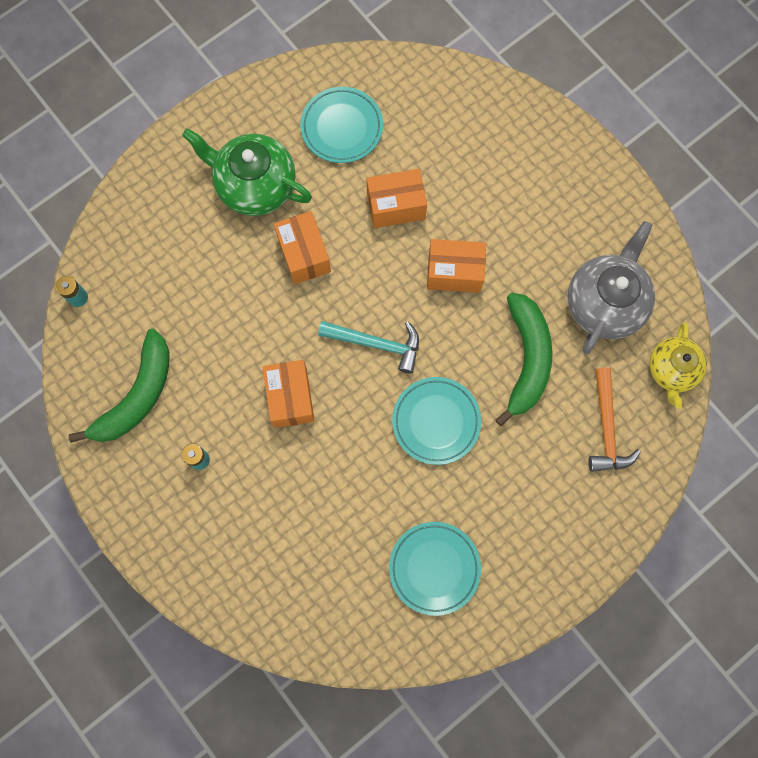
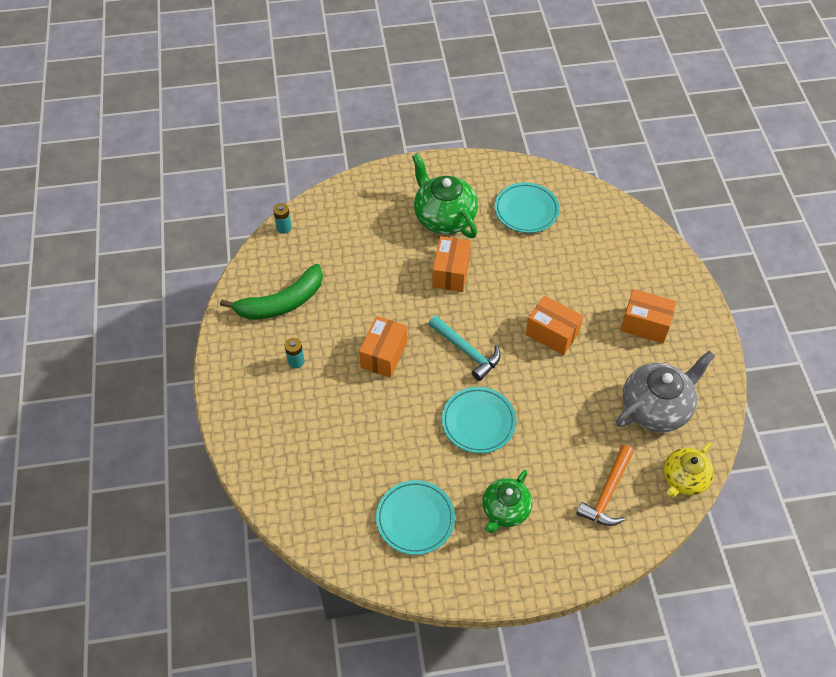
camera: 30 degrees right, 20 degrees down
orange box [367,169,427,228] -> orange box moved to [620,289,677,343]
green banana [496,292,553,427] -> none
none -> green teapot [483,470,532,533]

